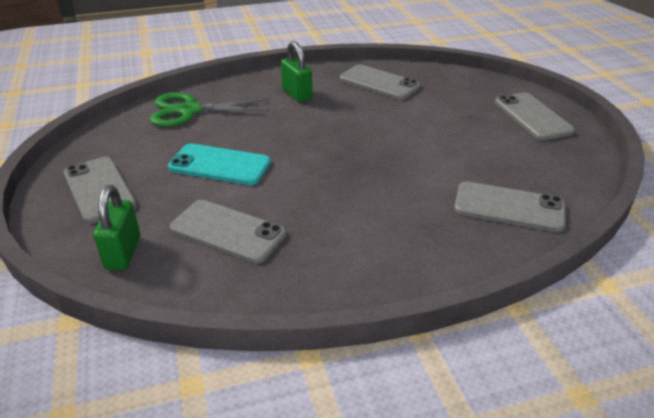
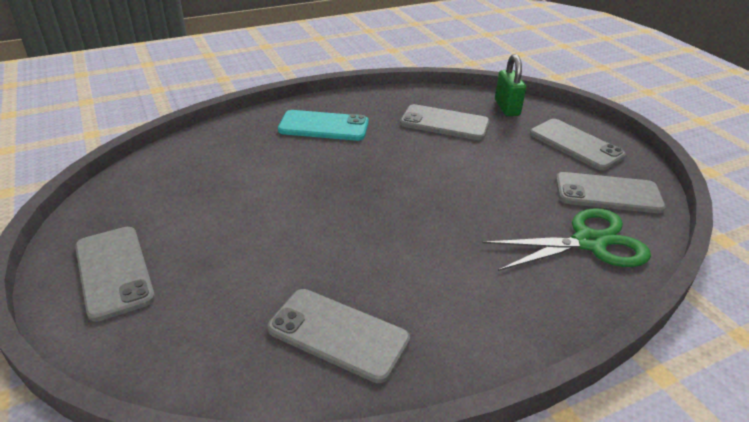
camera: 170 degrees right, 0 degrees up
turquoise phone [168,143,271,185] -> turquoise phone moved to [278,110,369,141]
green padlock [281,41,312,102] -> none
grey phone [454,181,566,232] -> grey phone moved to [555,172,666,213]

